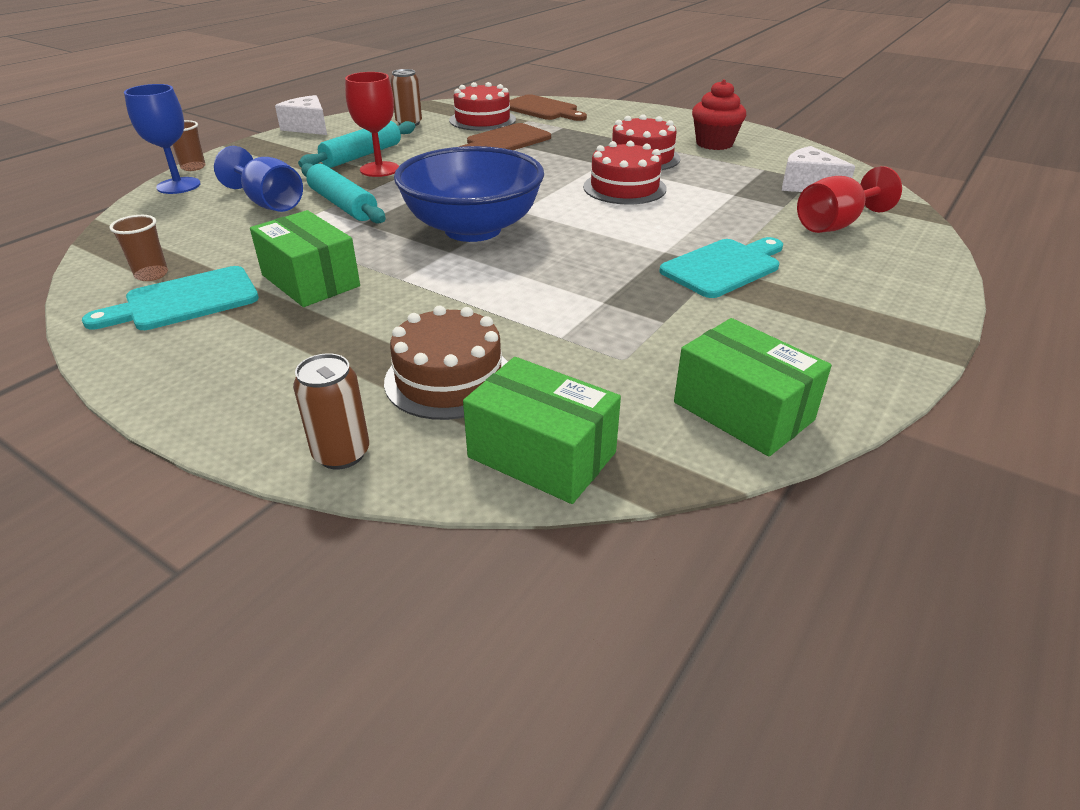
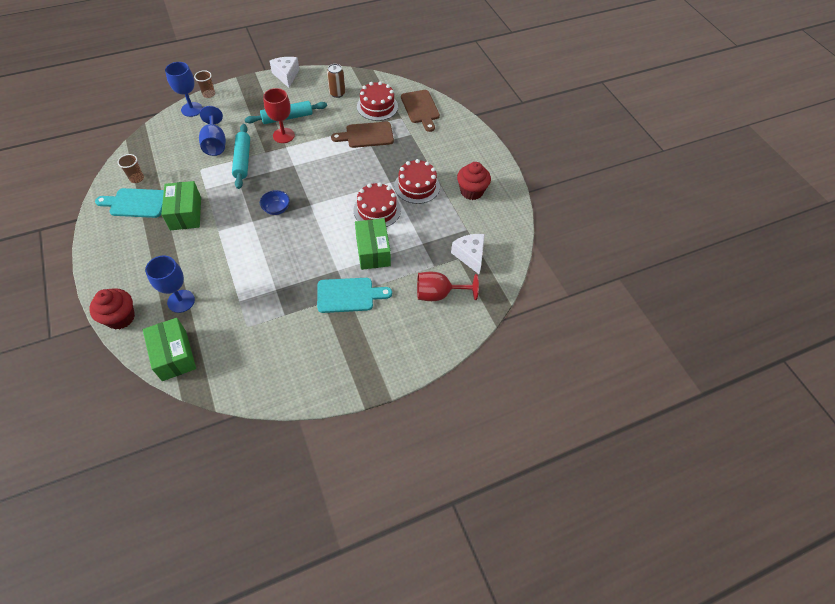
camera: 30 degrees right, 20 degrees up
brown can [293,353,369,469] -> red cupcake [89,288,135,329]
brown cake [384,306,508,420] -> blue goblet [145,256,195,313]
blue bowl [394,146,544,242] -> blue bowl [260,190,290,215], size x0.40
green box [674,318,832,457] -> green box moved to [355,218,391,270]

